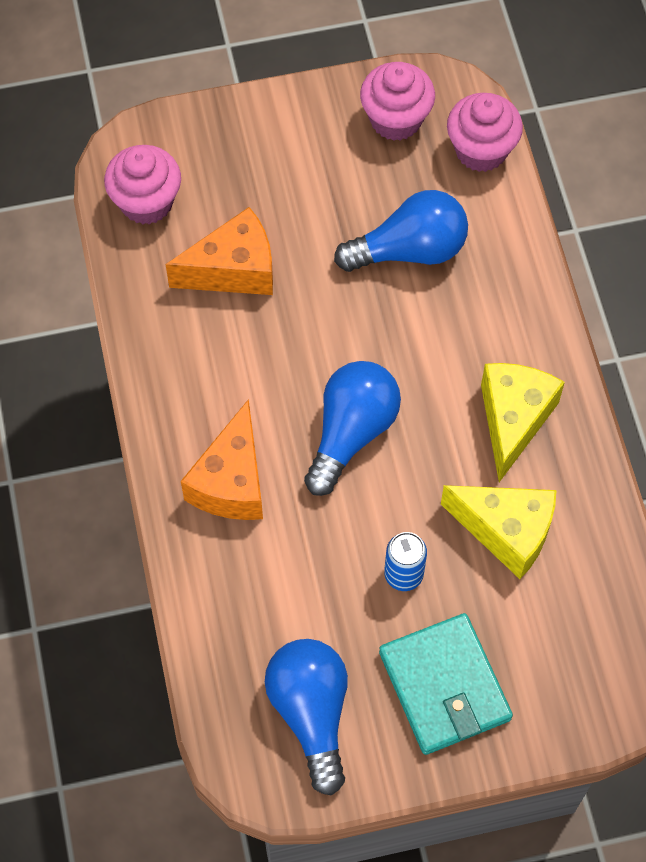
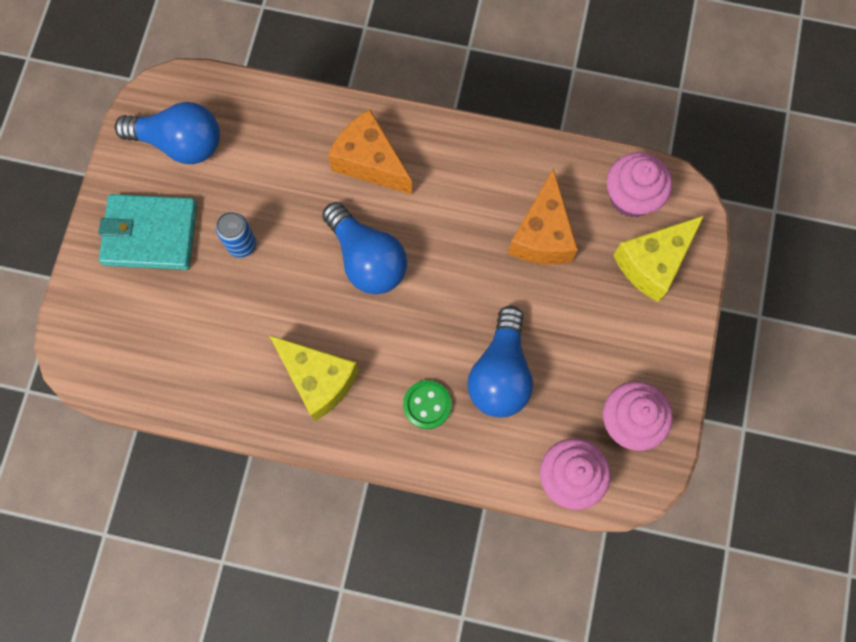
camera: 115 degrees right, 10 degrees up
yellow cheese [441,485,557,579] -> yellow cheese moved to [613,216,704,302]
none -> green button [403,380,452,429]

